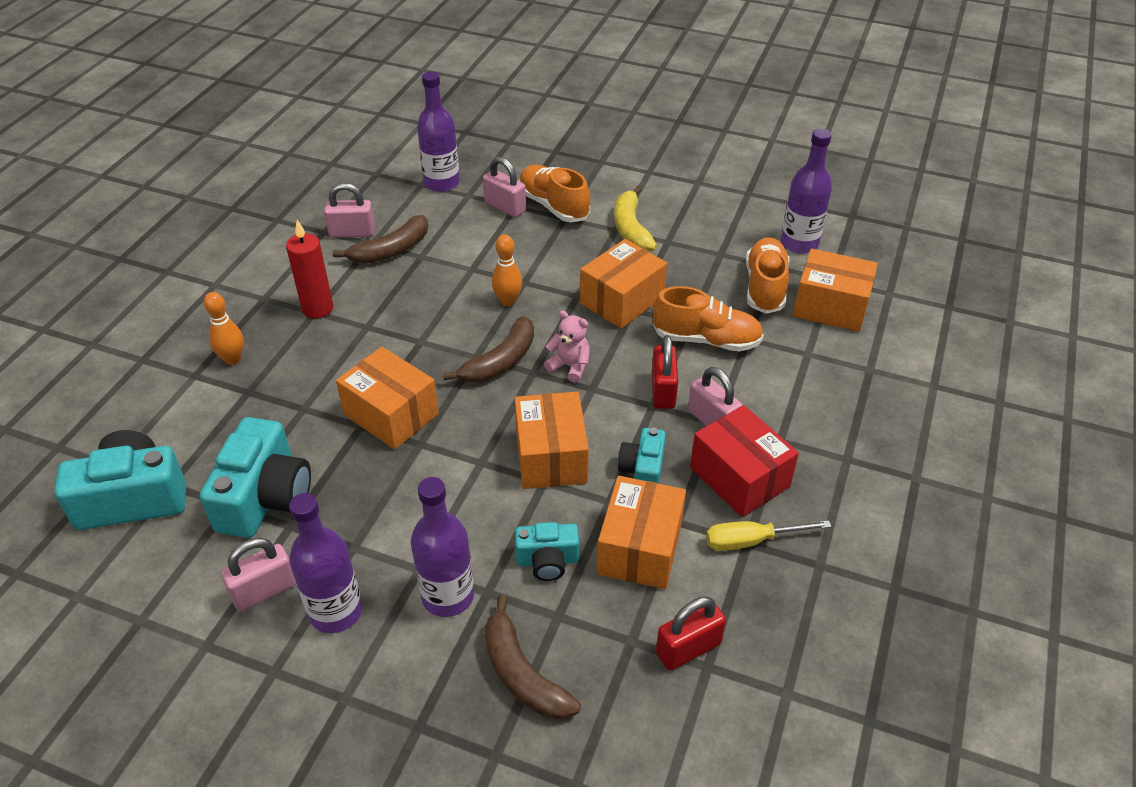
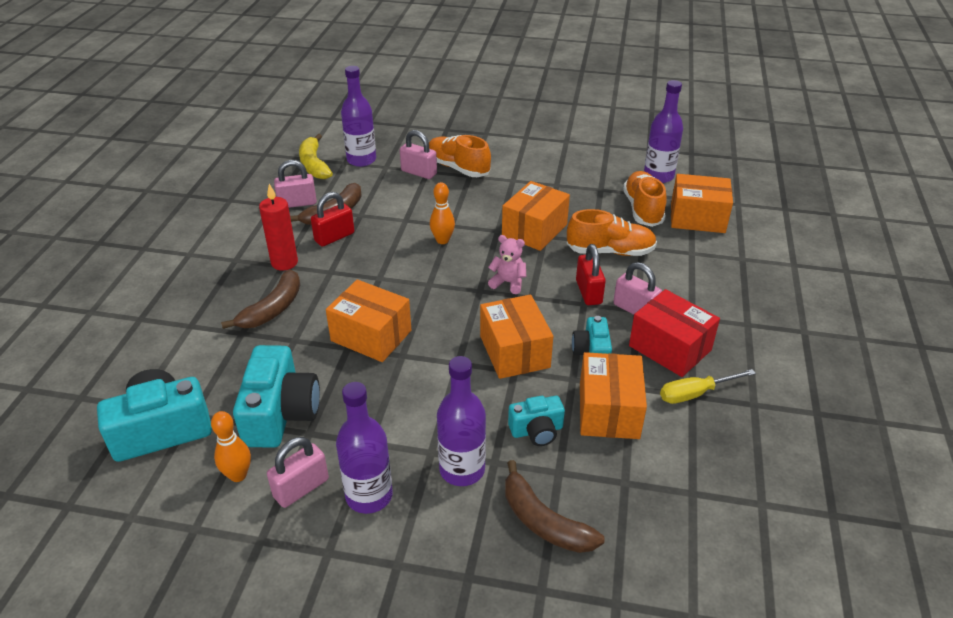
camera: 10 degrees left, 5 degrees down
orange bowling pin [204,292,244,365] -> orange bowling pin moved to [211,411,251,482]
brown banana [443,316,534,383] -> brown banana moved to [221,270,300,329]
yellow banana [614,186,657,251] -> yellow banana moved to [299,134,333,179]
red padlock [656,597,726,670] -> red padlock moved to [311,192,354,247]

